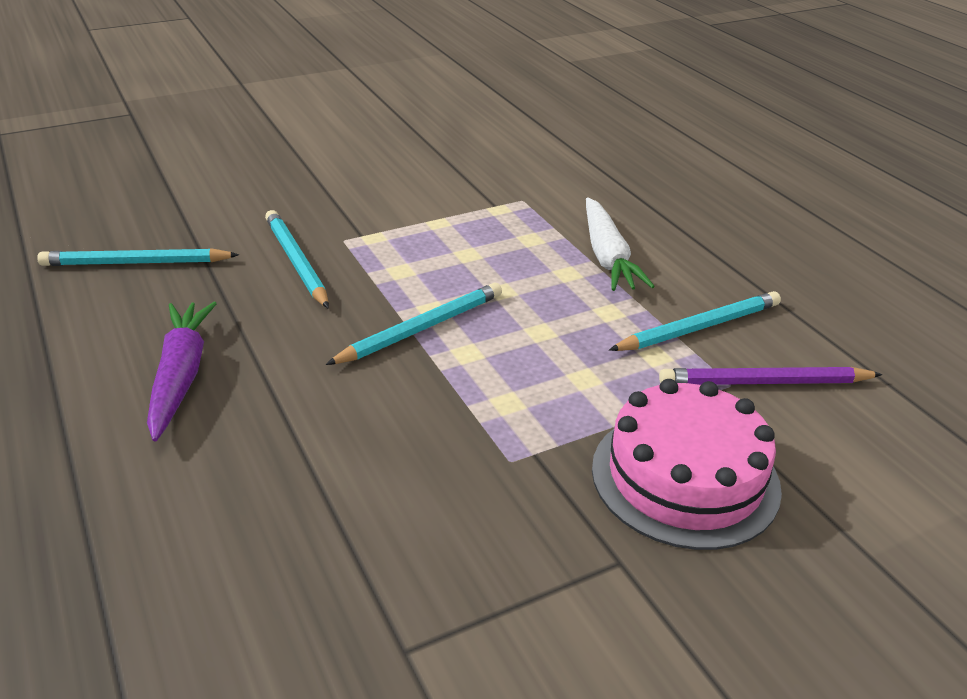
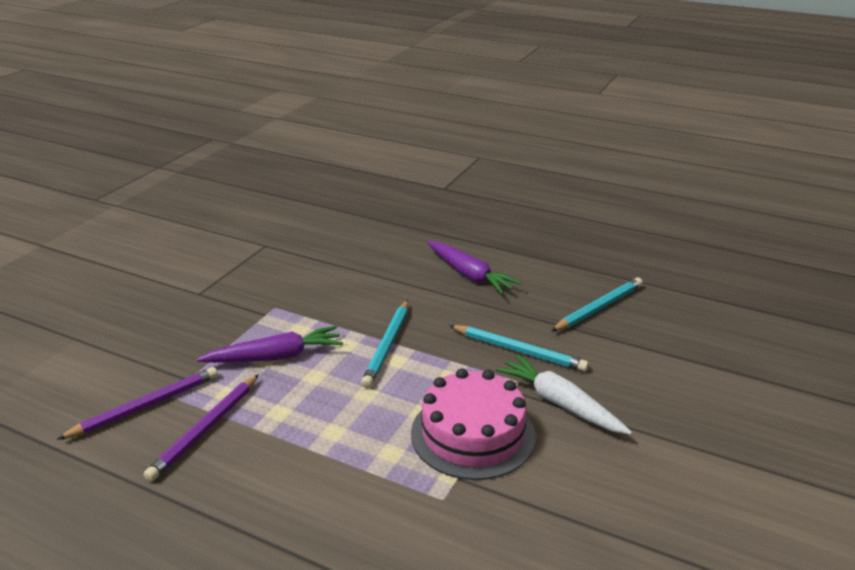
camera: 145 degrees right, 5 degrees down
white carrot [586,198,655,291] -> white carrot moved to [495,355,632,435]
pink cake [592,379,782,550] -> pink cake moved to [411,368,535,480]
turquoise pencil [609,291,781,351] -> purple pencil [144,374,259,482]
none -> purple carrot [197,326,343,363]

